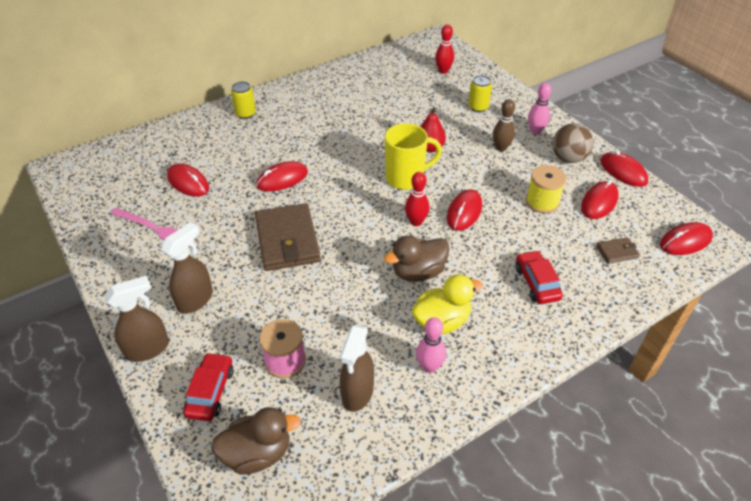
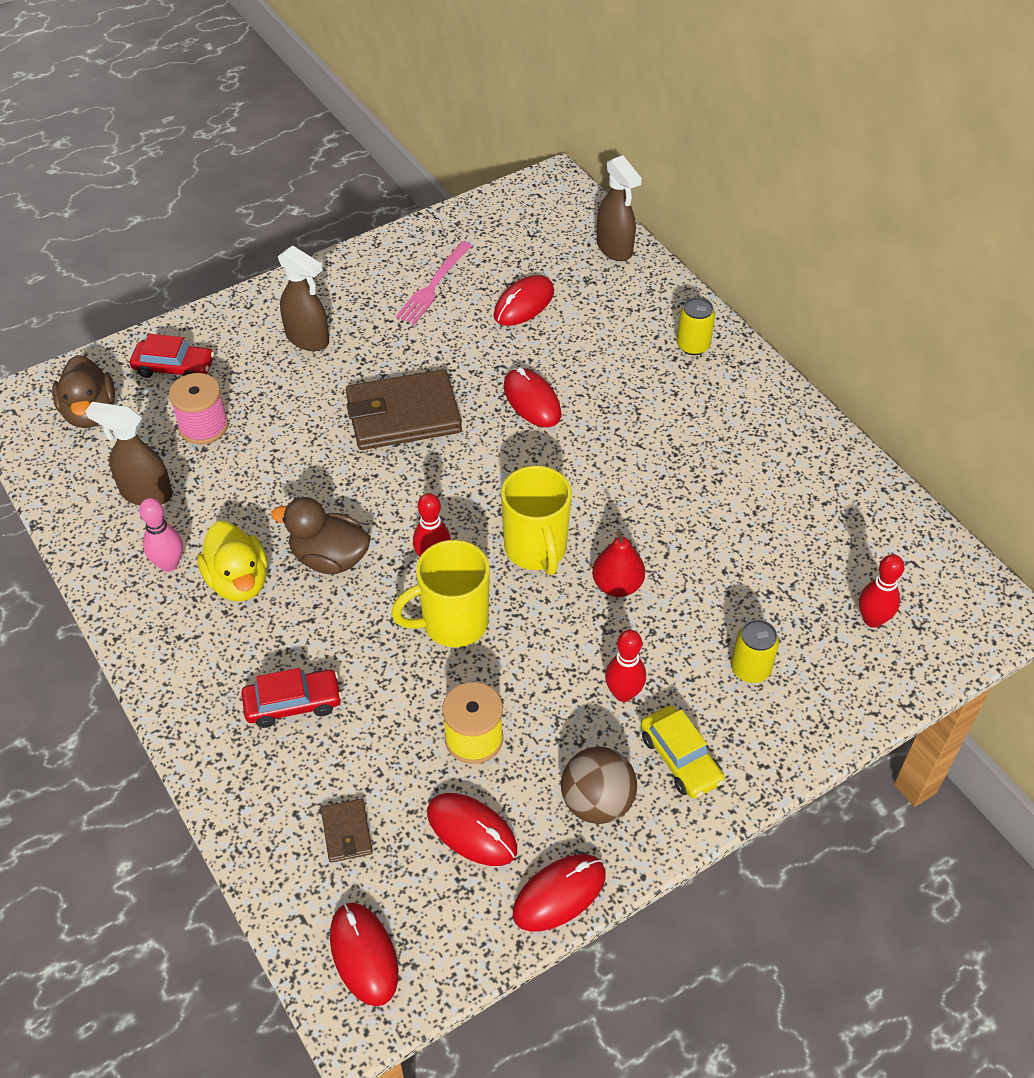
camera: 90 degrees right, 5 degrees up
brown spray bottle [104,275,169,362] -> brown spray bottle moved to [597,155,642,261]
brown duck [384,236,450,282] -> brown duck turned 45 degrees counterclockwise [271,497,371,574]
red mouse [447,189,482,231] -> yellow mug [391,540,490,647]
brown bowling pin [493,99,515,151] -> red bowling pin [605,630,646,702]
pink bowling pin [528,83,552,134] -> yellow car [641,705,725,799]

